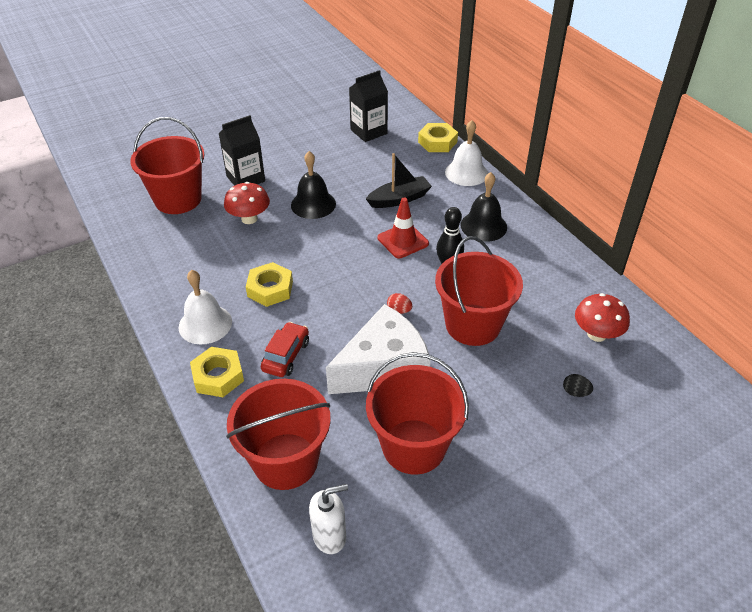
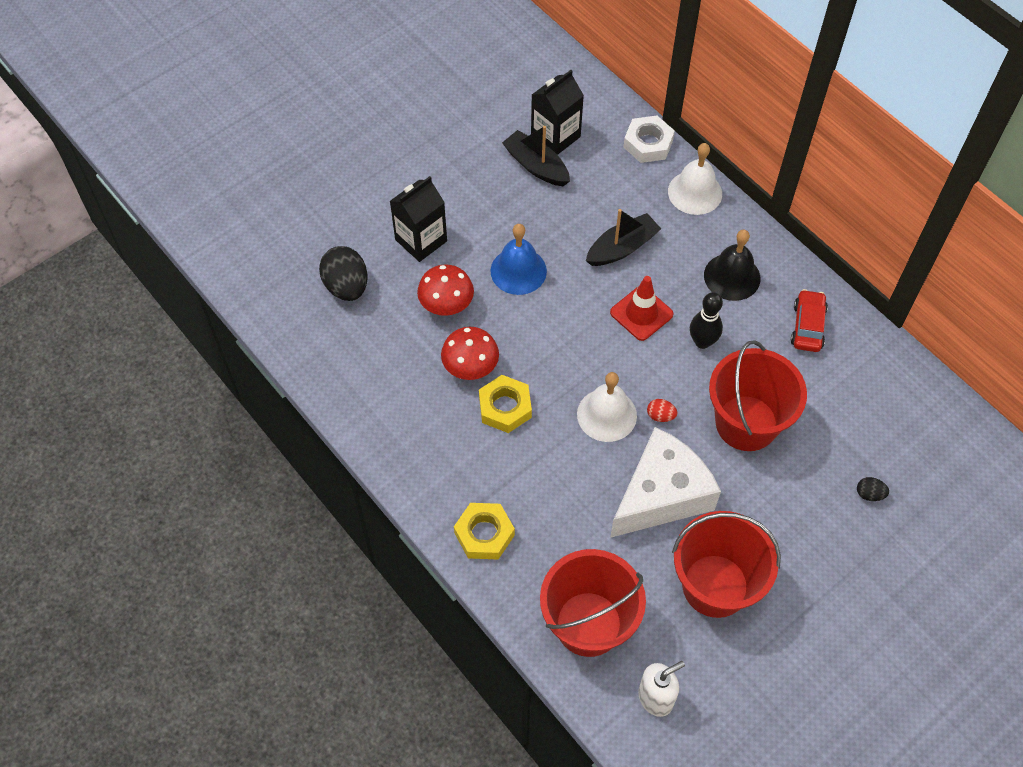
camera: 10 degrees left, 15 degrees up
red bucket [130,117,204,214] -> black egg [319,246,368,301]
white bell [179,270,232,345] -> white bell moved to [577,372,637,442]
red car [261,322,309,377] -> red car moved to [791,289,828,352]
black bell [291,151,336,219] -> blue bell [490,224,547,295]
yellow nut [418,123,458,152] -> white nut [624,115,675,163]
red mushroom [575,293,630,342] -> red mushroom moved to [441,327,499,380]
none -> black boat [502,126,570,186]

